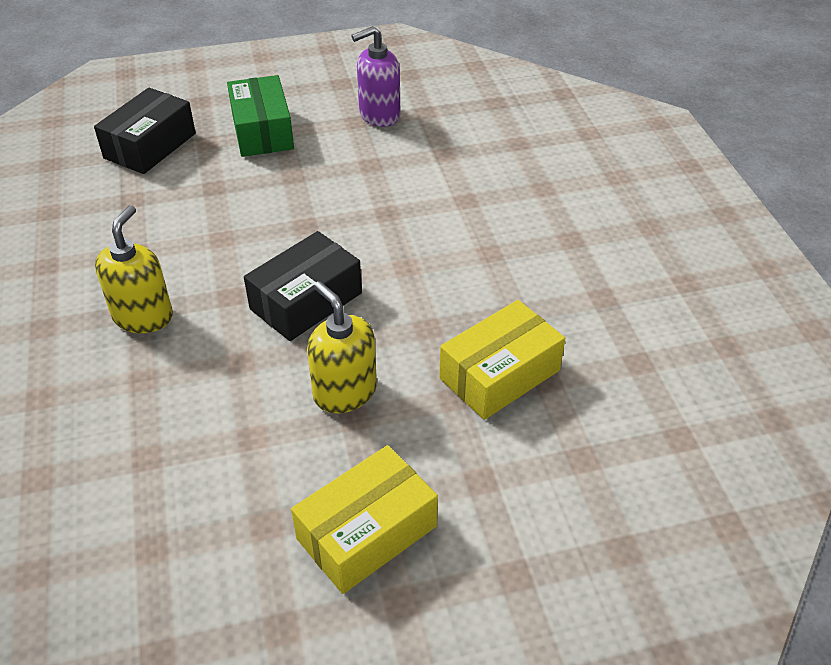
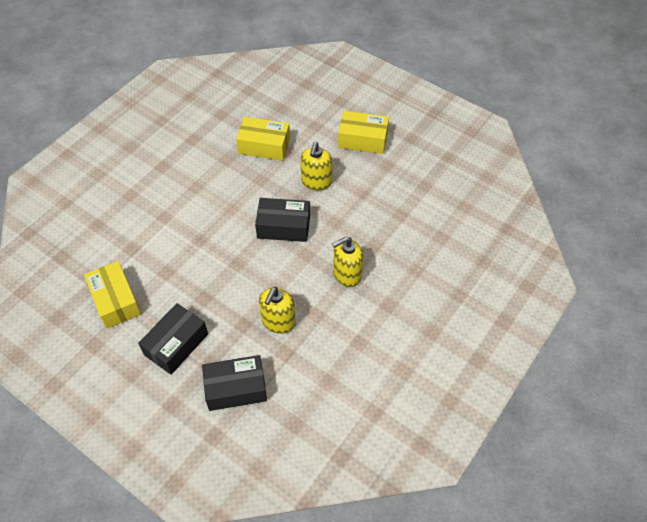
camera: 130 degrees left, 10 degrees up
green box [227,75,294,157] -> black box [138,303,208,375]
purple soap dispenser [351,26,400,127] -> yellow box [84,261,141,329]
none -> yellow soap dispenser [259,287,296,334]

